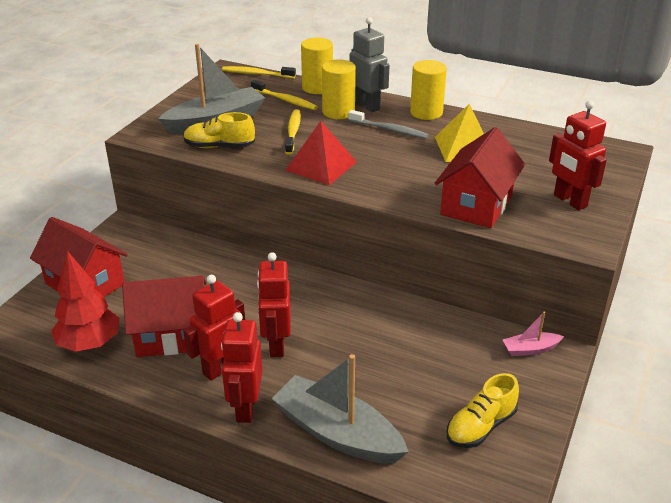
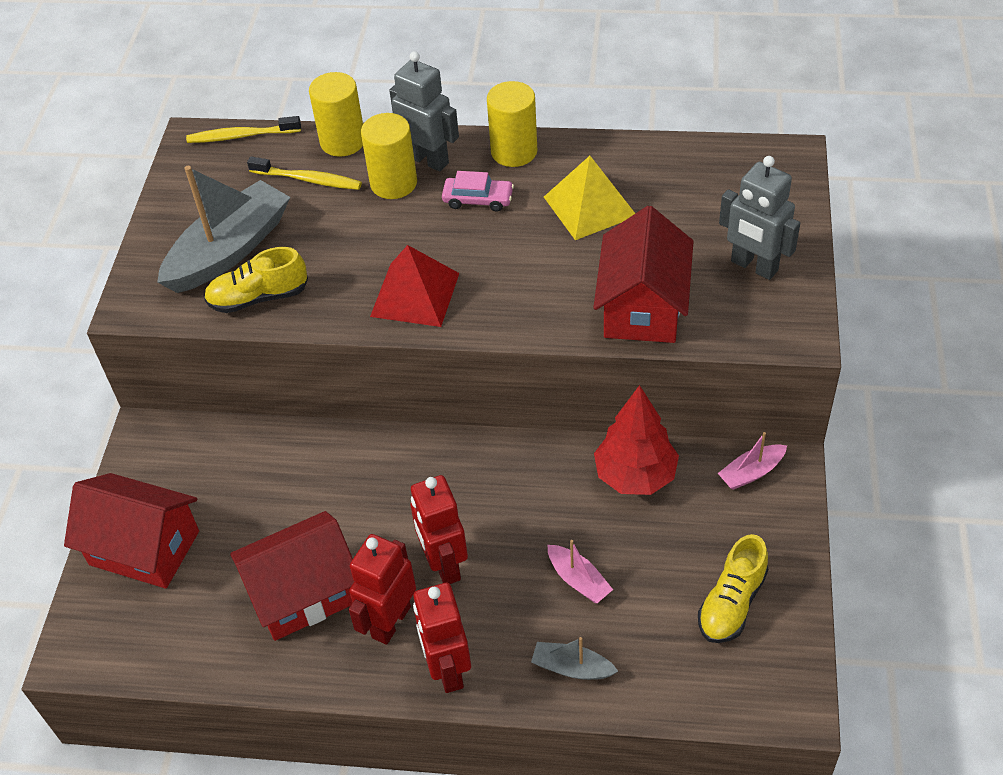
camera: 15 degrees left, 15 degrees up
red tree [51,251,120,352] -> red tree moved to [594,385,679,495]
grey boat [271,354,409,464] -> grey boat [531,637,618,680], size x0.47
yellow toothbrush [285,109,301,155] -> none
grey toothbrush [348,110,429,139] -> pink car [442,171,514,212]
red robot [549,100,607,210] -> grey robot [719,156,800,280]
none -> pink boat [548,540,613,603]

